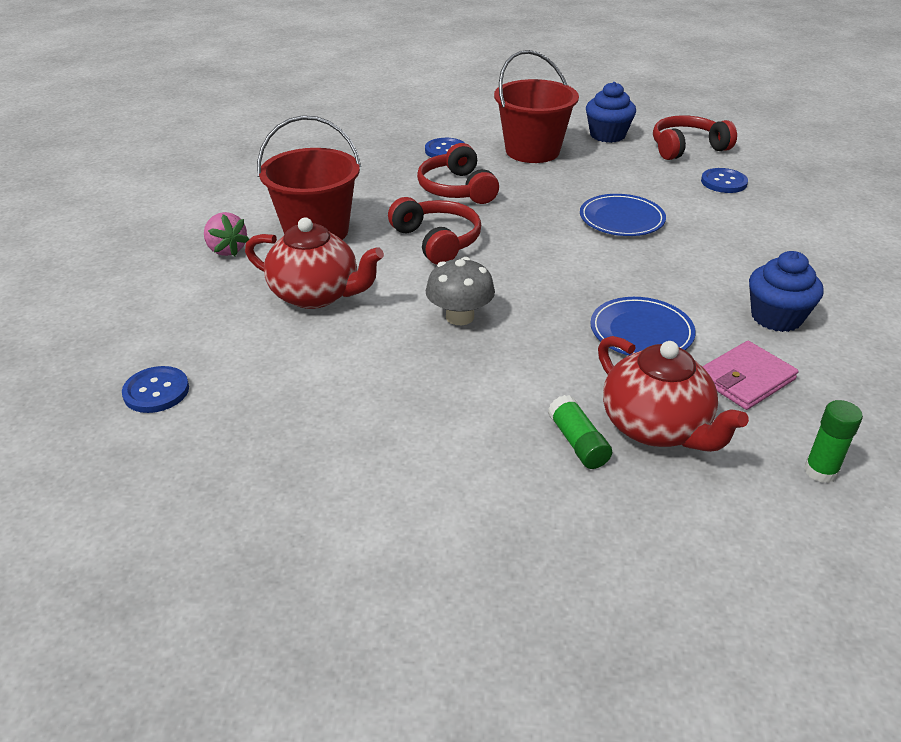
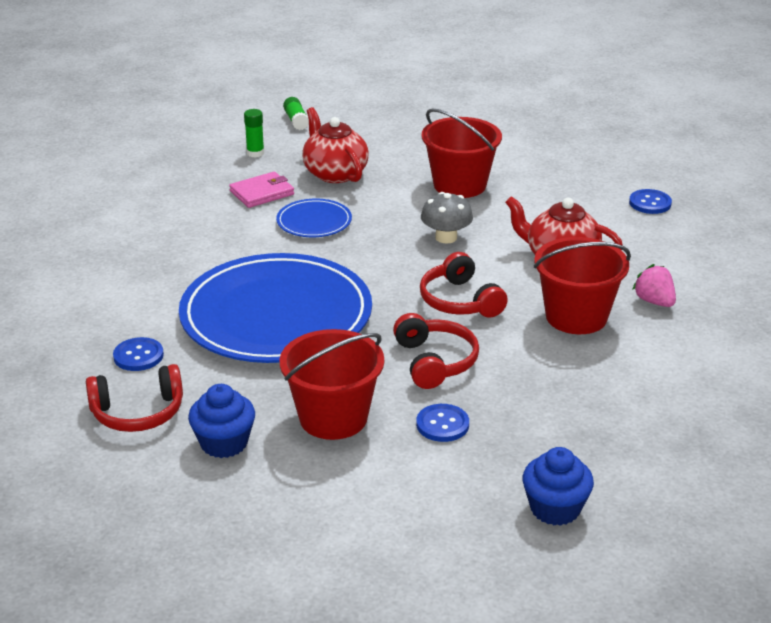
camera: 175 degrees left, 5 degrees down
green glue stick [548,395,612,469] -> green glue stick moved to [283,97,309,130]
blue plate [580,194,666,236] -> blue plate [179,253,372,363], size x2.29
blue cupcake [749,251,824,332] -> blue cupcake moved to [523,447,594,526]
none -> red bucket [422,109,502,198]

